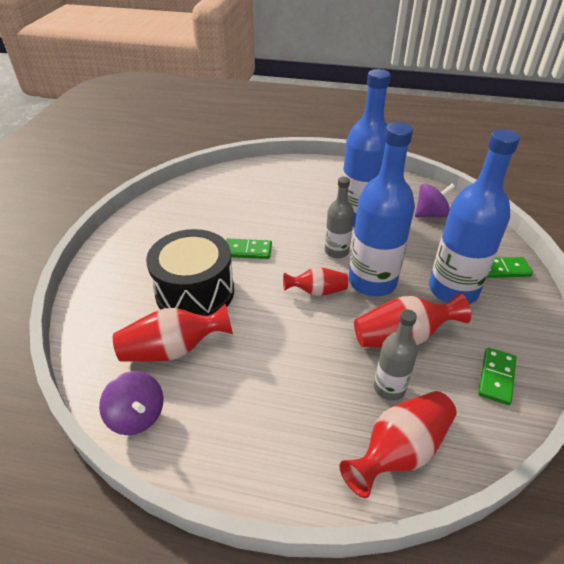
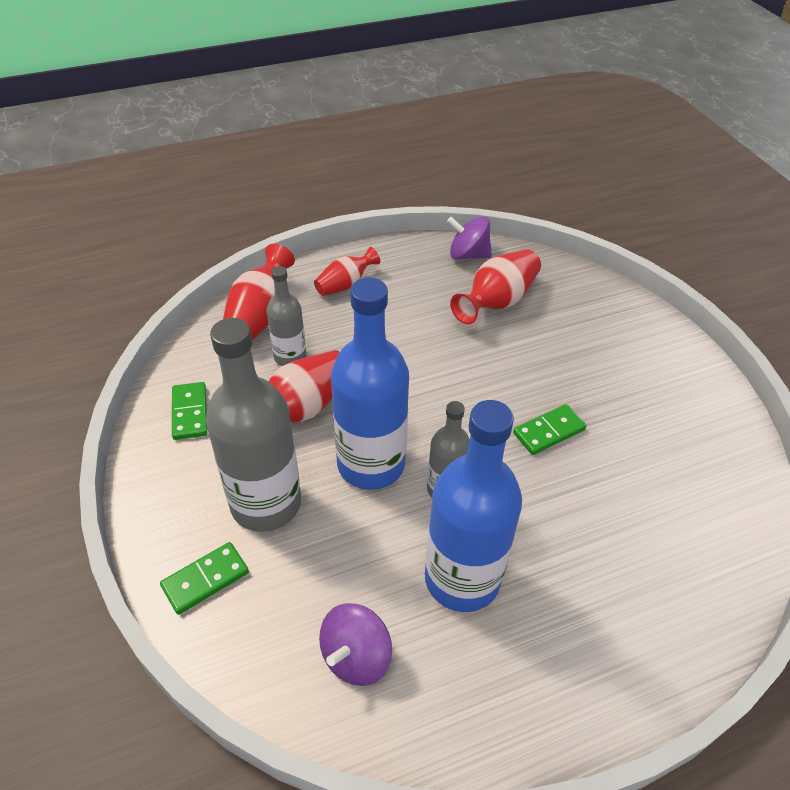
camera: 145 degrees right, 5 degrees up
black drum [146,229,234,316] -> none
red vase [283,267,348,296] -> red vase moved to [314,247,380,296]
blue bottle [429,129,520,304] -> grey bottle [206,318,301,532]

